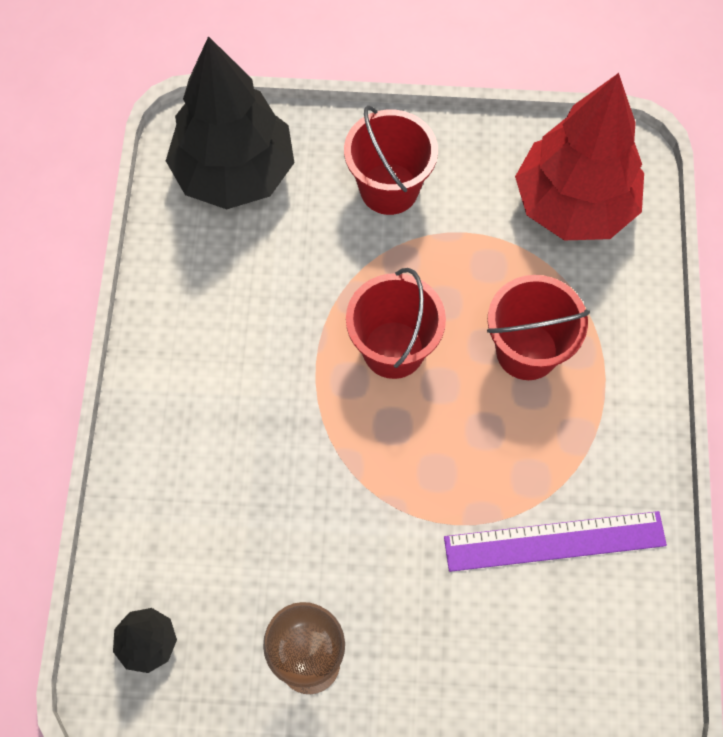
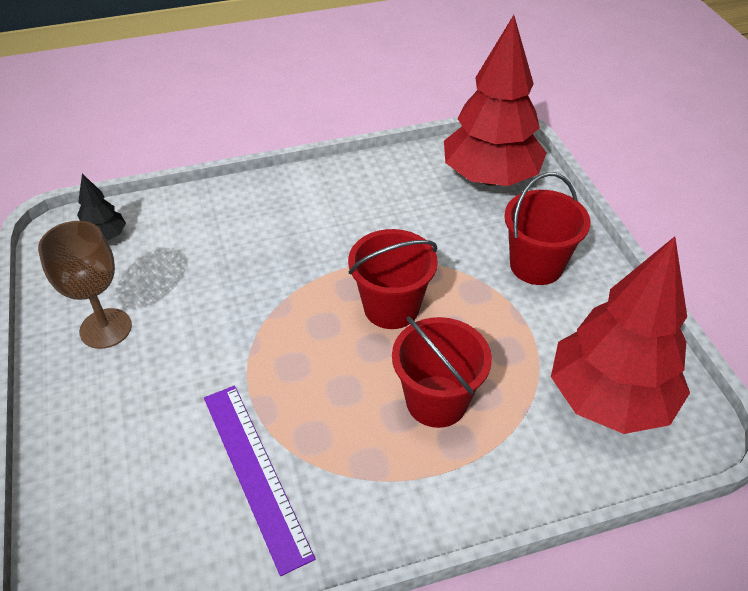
camera: 70 degrees right, 20 degrees down
black tree [166,36,294,209] -> red tree [444,15,546,186]

